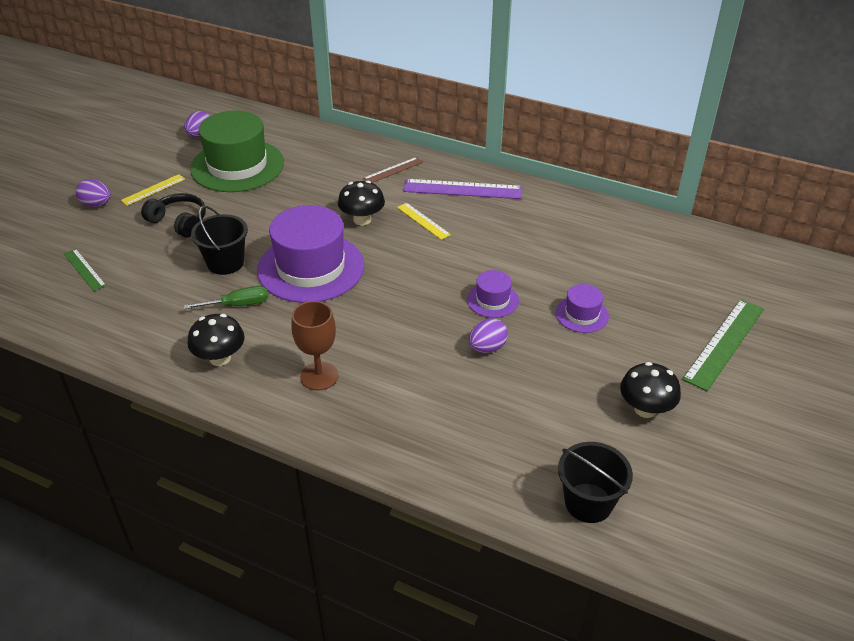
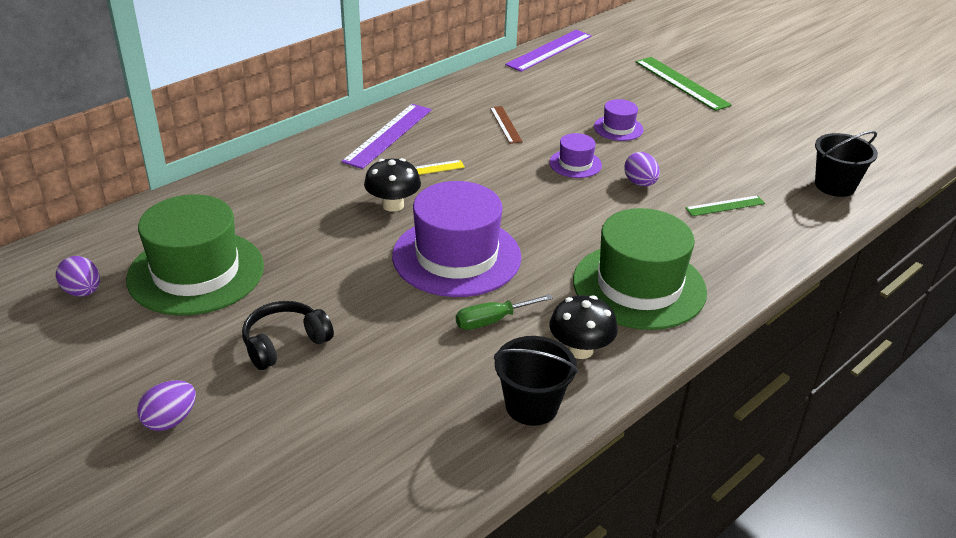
camera: 70 degrees left, 5 degrees down
green ruler [64,249,106,291] -> green ruler moved to [685,195,765,216]
yellow ruler [121,174,185,206] -> none
green screwdriver [183,286,268,309] -> green screwdriver turned 120 degrees counterclockwise [456,294,553,330]
black bucket [191,206,248,275] -> black bucket moved to [494,336,578,426]
brown goblet [292,301,338,391] -> green hat [573,208,707,330]
brown ruler [363,157,423,183] -> brown ruler moved to [490,106,523,144]
black mushroom [620,362,681,418] -> none
none -> purple ruler [505,30,592,72]

